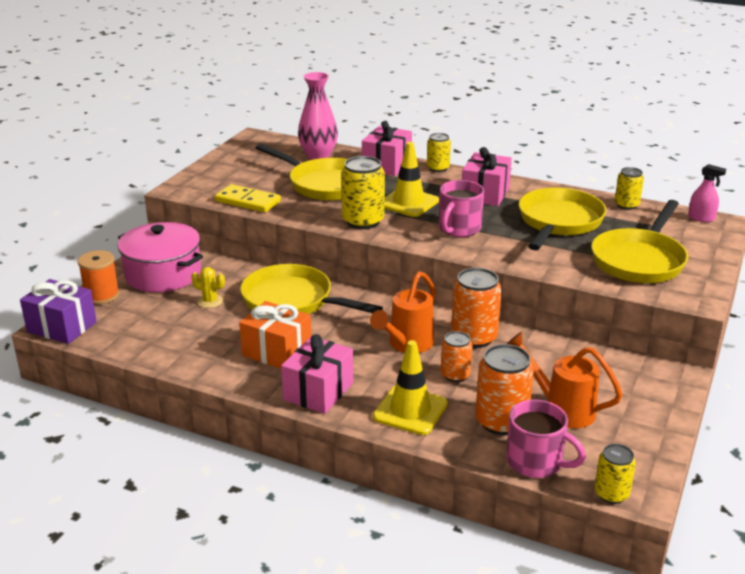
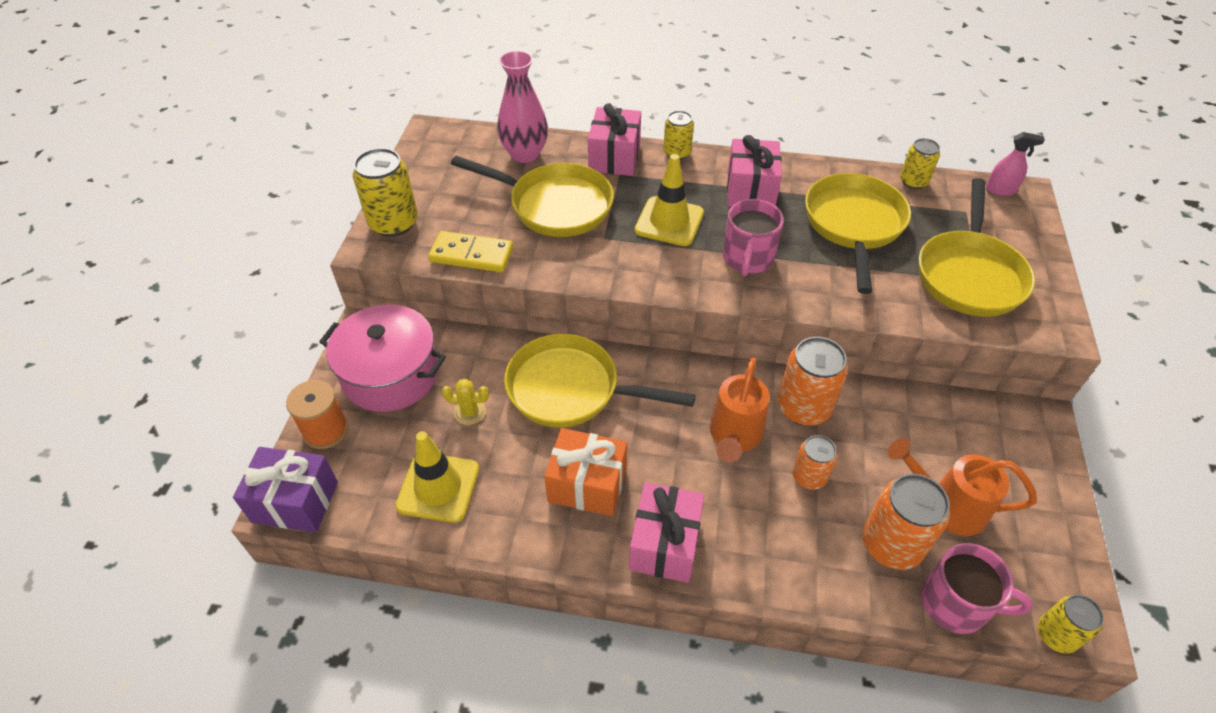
camera: 15 degrees left, 20 degrees up
yellow can [341,156,385,229] -> yellow can moved to [353,148,418,237]
yellow traffic cone [373,340,448,435] -> yellow traffic cone moved to [396,431,479,523]

